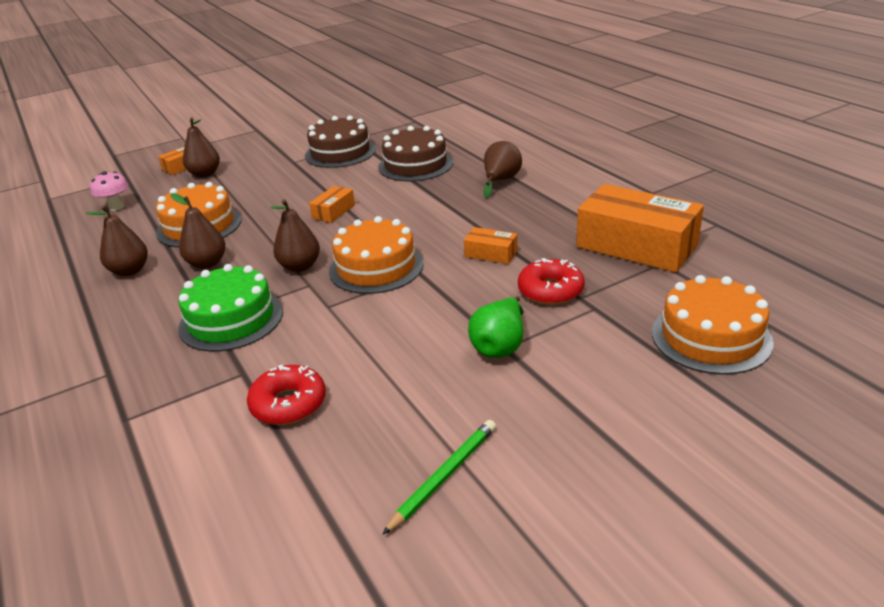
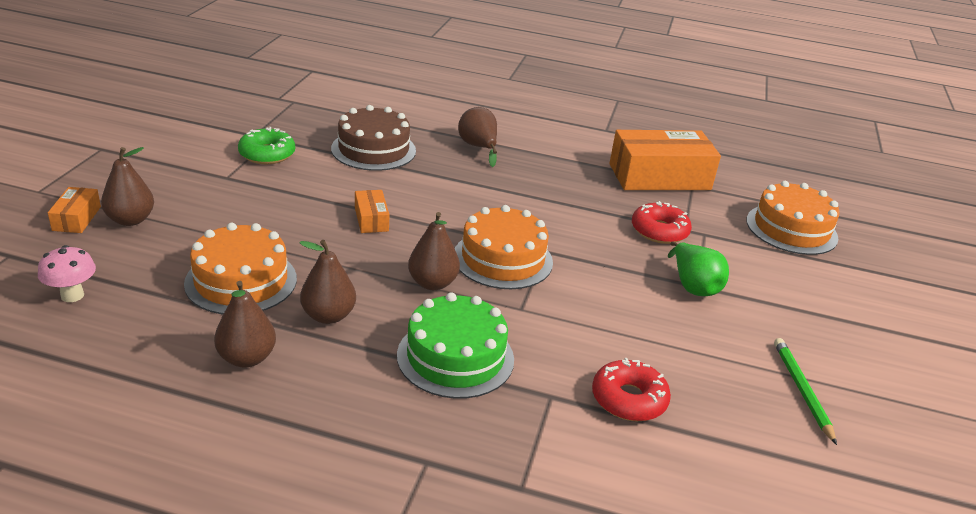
camera: 50 degrees left, 0 degrees up
brown cake [305,115,376,168] -> green donut [238,127,295,164]
orange box [464,227,518,264] -> none

